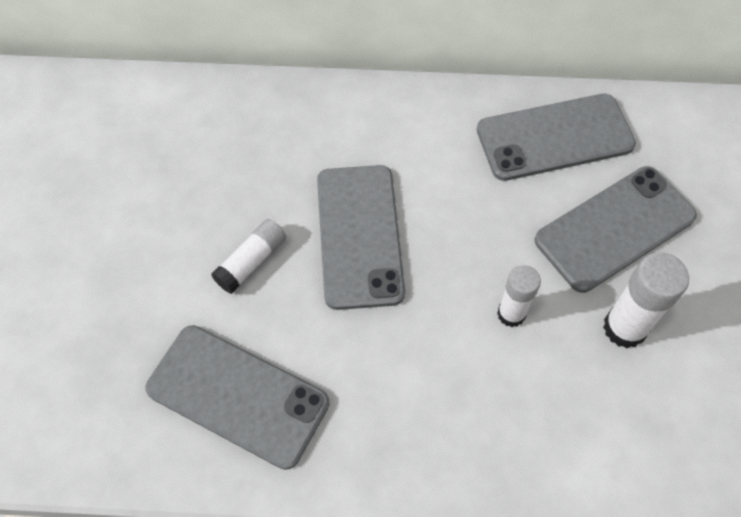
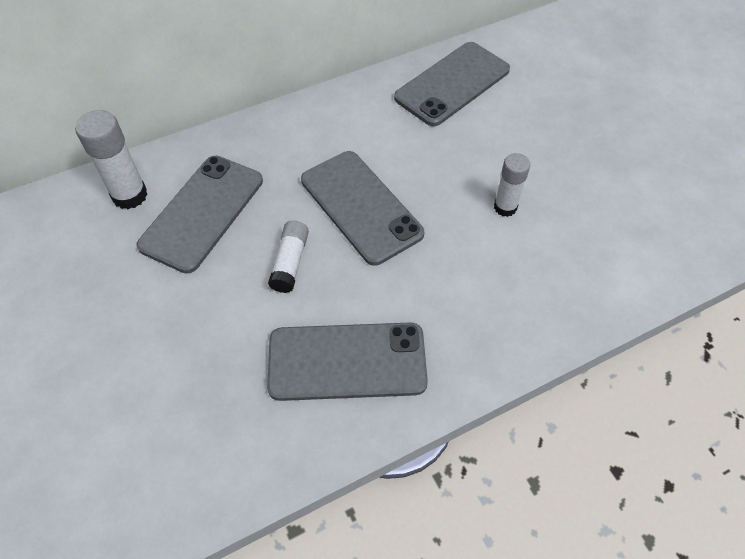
camera: 30 degrees left, 5 degrees down
grey phone [535,166,697,293] -> grey phone moved to [136,155,263,274]
white glue stick [603,252,689,348] -> white glue stick moved to [75,110,148,209]

